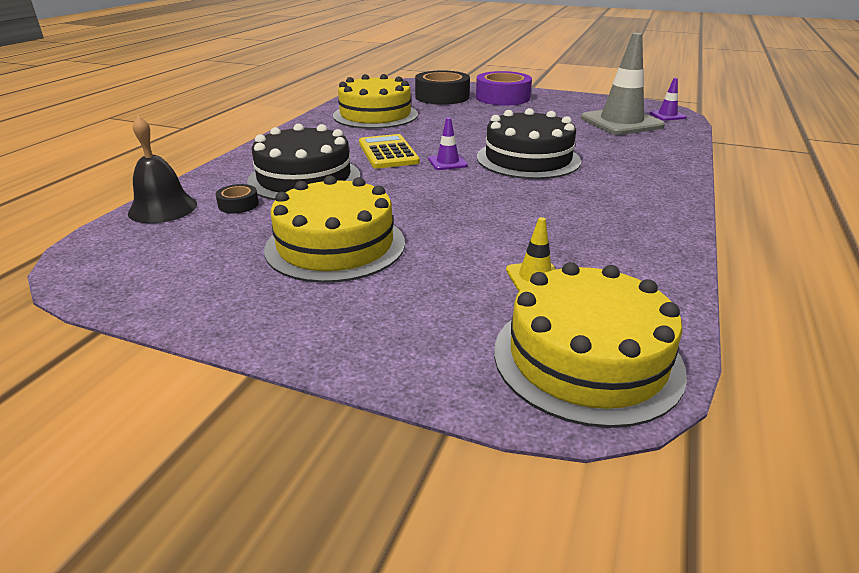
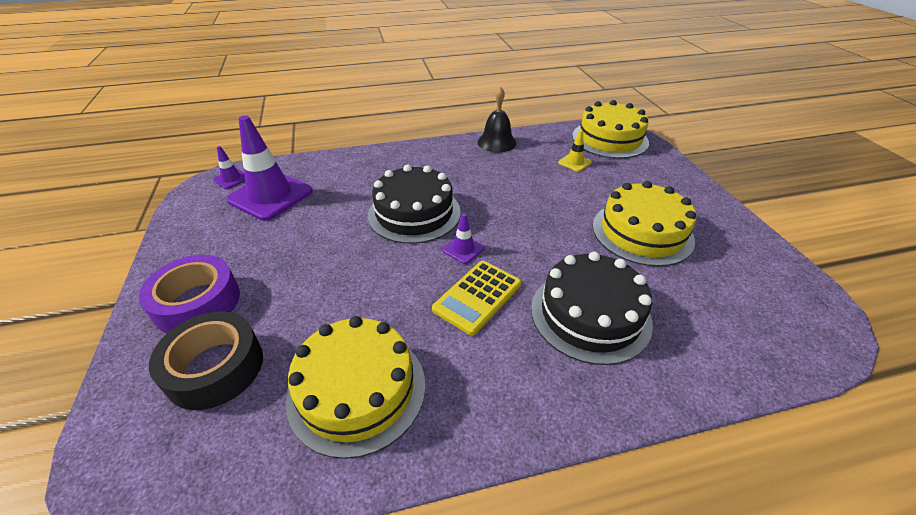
camera: 125 degrees left, 10 degrees up
black bell [128,116,197,223] -> black bell moved to [477,86,517,152]
black tape [216,184,259,213] -> none
grey traffic cone [581,33,665,135] -> purple traffic cone [227,115,312,221]

